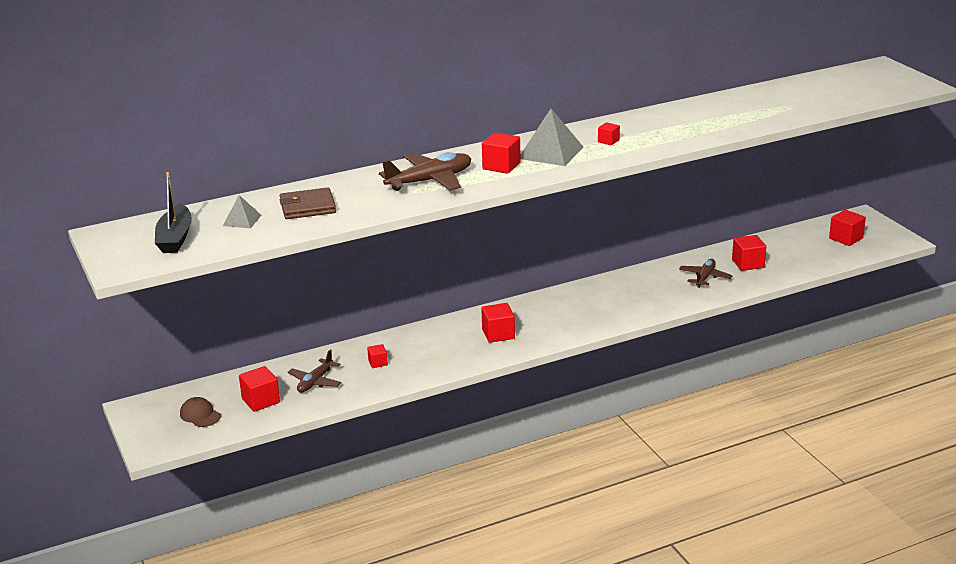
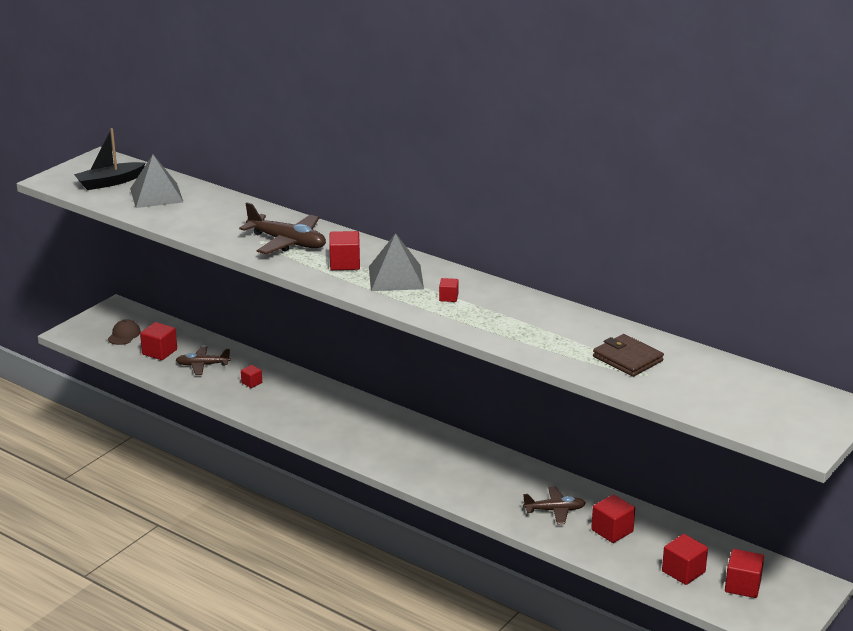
camera: 60 degrees right, 0 degrees up
grey pyramid [223,195,261,228] -> grey pyramid [130,155,183,208], size x1.84
brown wallet [280,187,336,219] -> brown wallet moved to [593,334,664,377]
red cube [481,303,515,343] -> red cube moved to [662,534,708,585]

